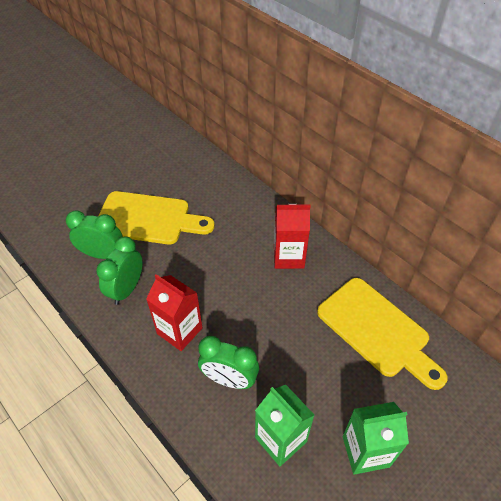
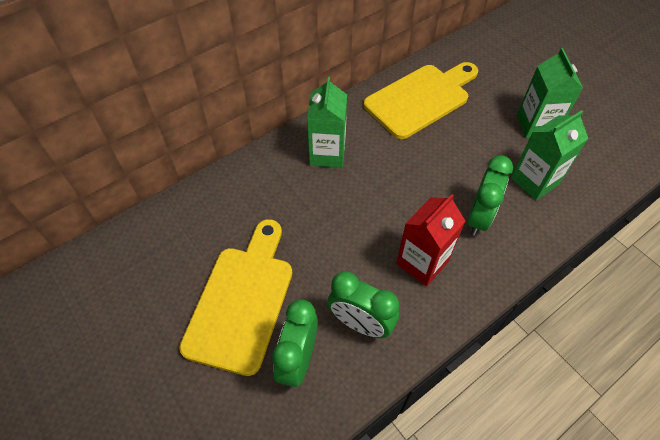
camera: 85 degrees left, 5 degrees up
red carton [274,204,310,269] -> green carton [307,77,347,168]

